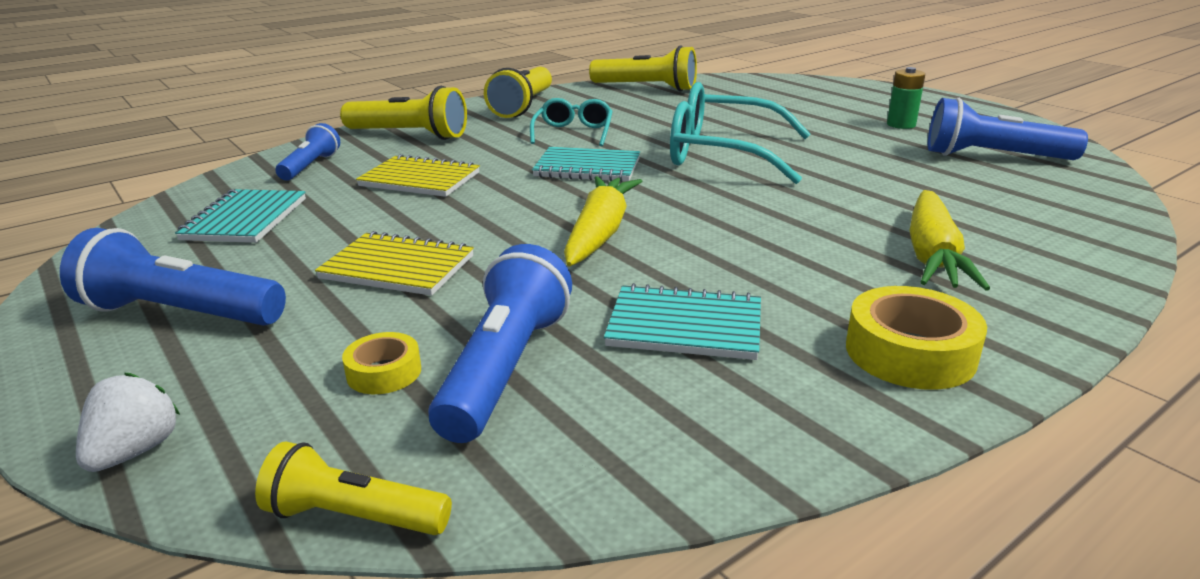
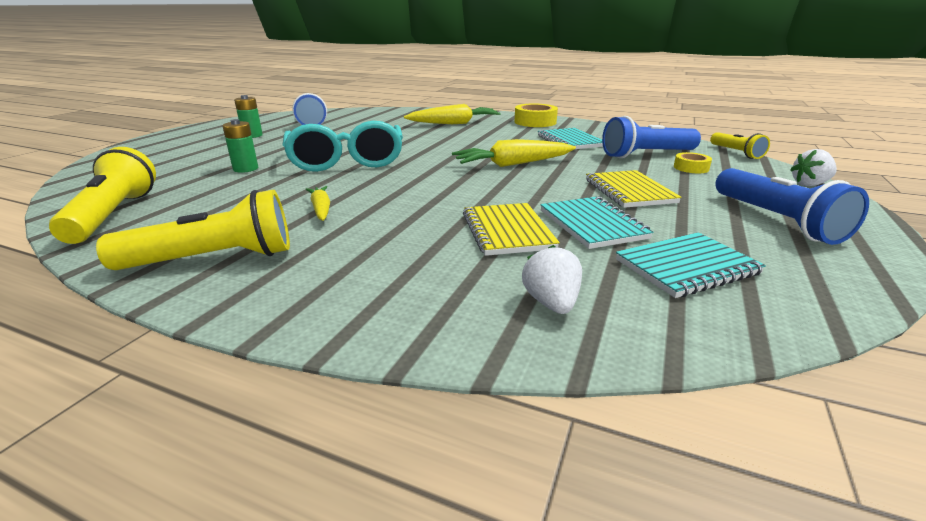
camera: 120 degrees left, 0 degrees up
blue flashlight [275,123,340,180] -> white strawberry [522,245,582,314]
yellow flashlight [340,86,467,140] -> none
turquoise glasses [530,98,613,146] -> yellow carrot [305,186,330,221]
turquoise notebook [532,147,640,182] -> turquoise notebook moved to [540,197,653,249]
none -> green battery [222,119,258,173]

